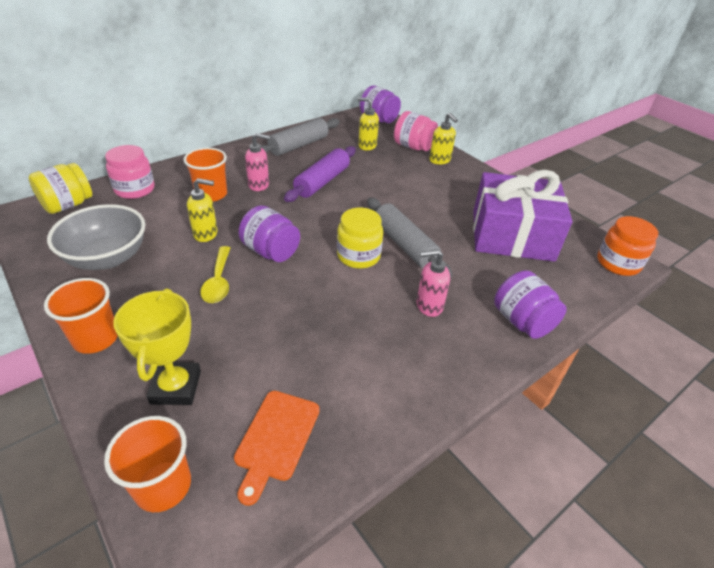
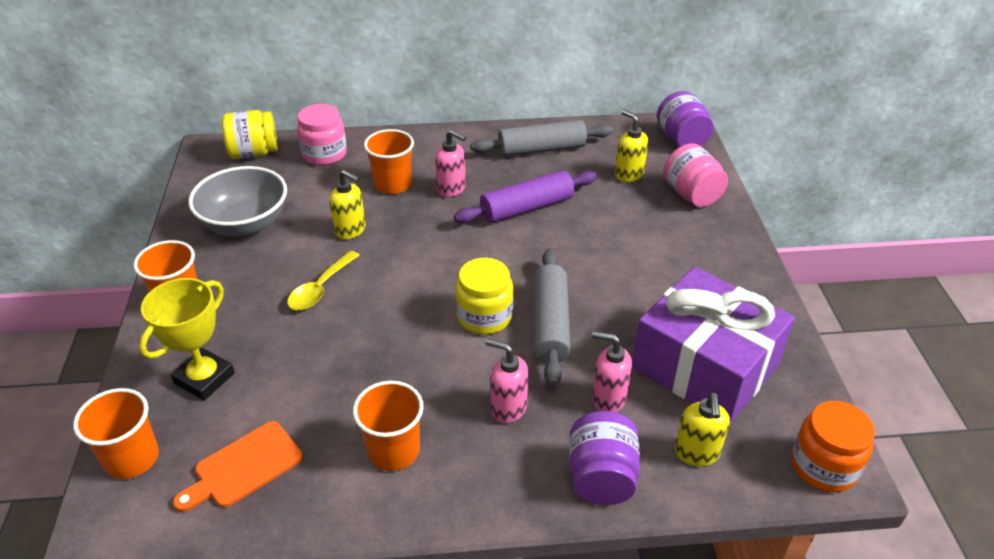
camera: 35 degrees right, 0 degrees up
purple jar [239,205,300,262] -> none
yellow soap dispenser [429,113,458,164] -> yellow soap dispenser moved to [675,392,730,467]
none -> orange cup [353,381,424,471]
none -> pink soap dispenser [592,331,632,412]

